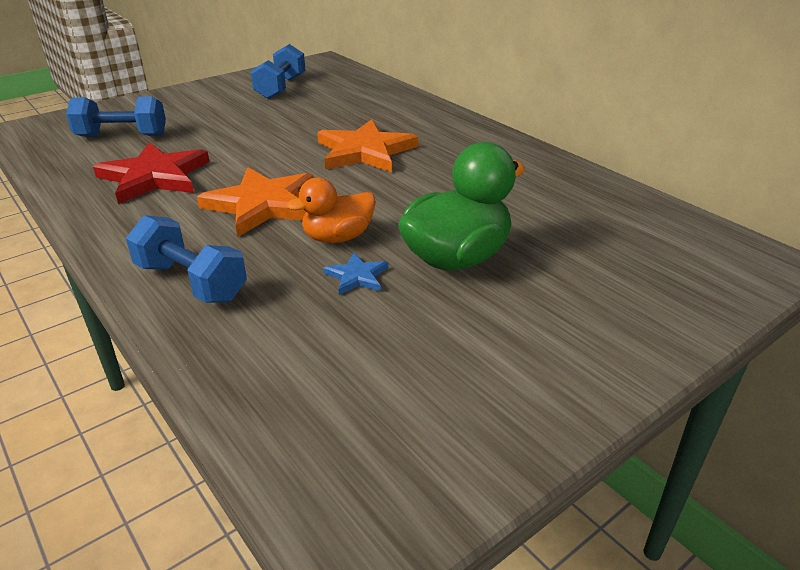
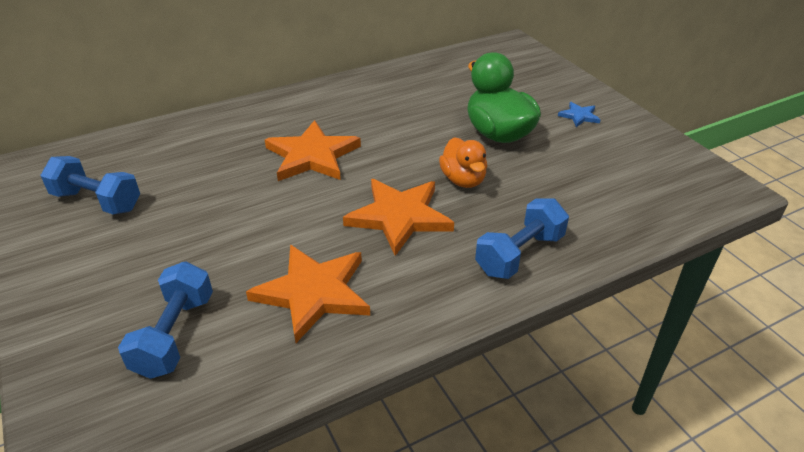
camera: 80 degrees left, 5 degrees up
red star [93,142,209,204] -> orange star [246,245,370,343]
blue star [323,253,388,295] -> blue star moved to [558,102,601,127]

